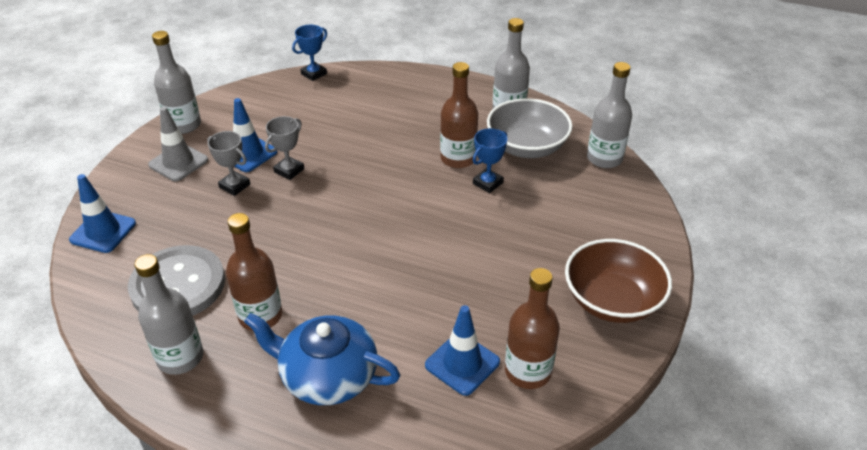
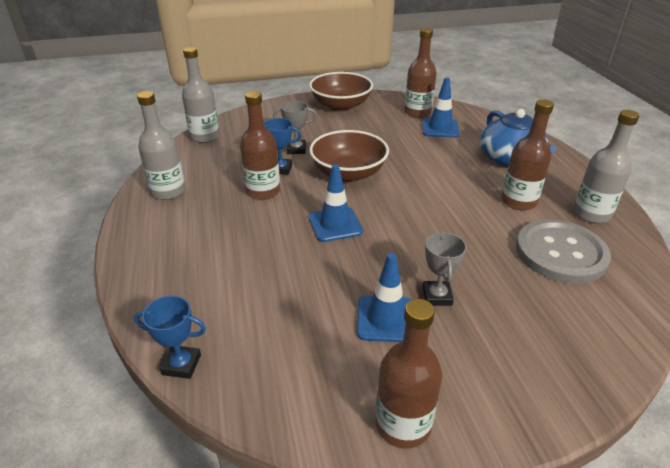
camera: 125 degrees left, 5 degrees down
blue traffic cone [69,174,136,253] -> blue traffic cone moved to [309,164,363,242]
grey traffic cone [148,107,208,181] -> none
grey bottle [152,31,201,134] -> brown bottle [375,299,442,449]
grey trophy [265,116,304,180] -> grey trophy moved to [273,101,317,154]
grey bowl [487,98,572,158] -> none
none -> brown bowl [309,130,389,182]

